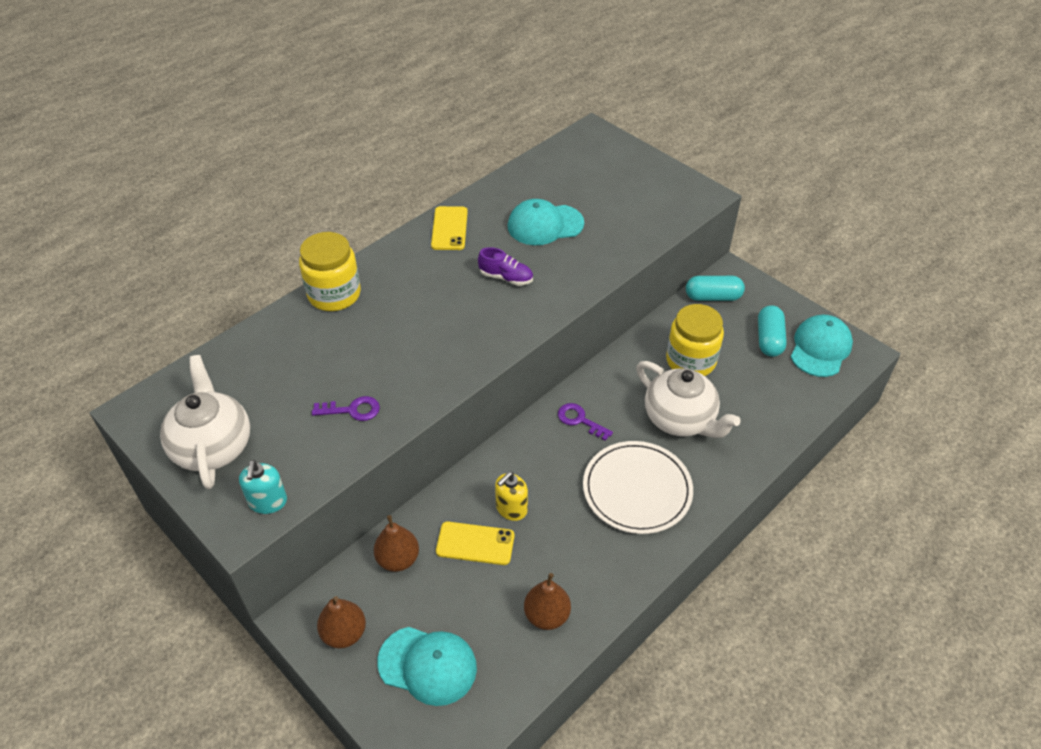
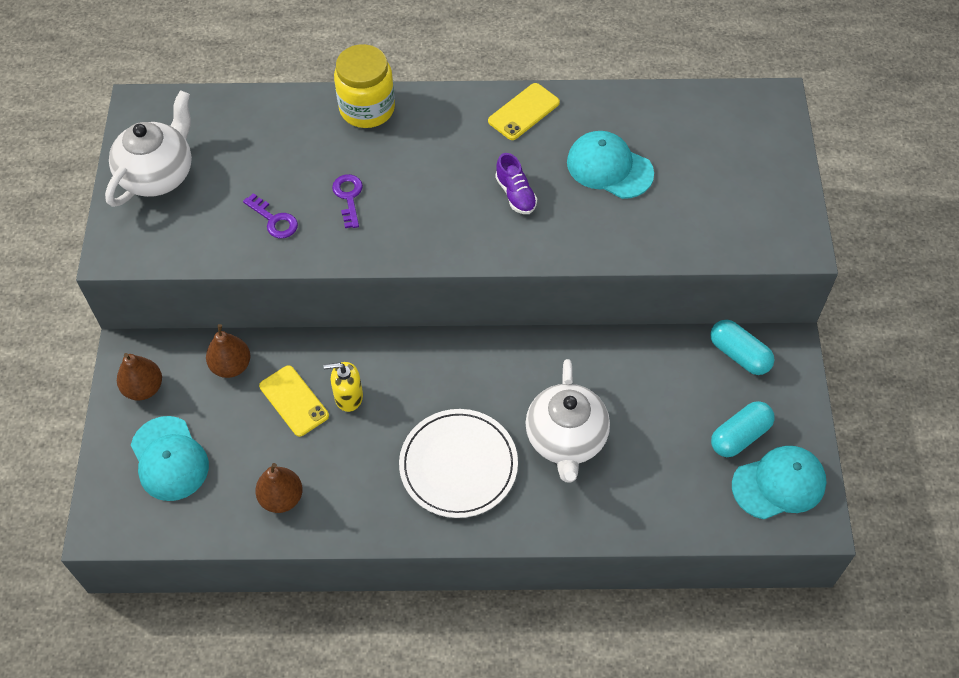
camera: 45 degrees right, 10 degrees up
turquoise soap dispenser [239,460,287,514] -> none
purple key [558,403,613,441] -> purple key moved to [332,174,363,228]
yellow jar [666,304,724,376] -> none

